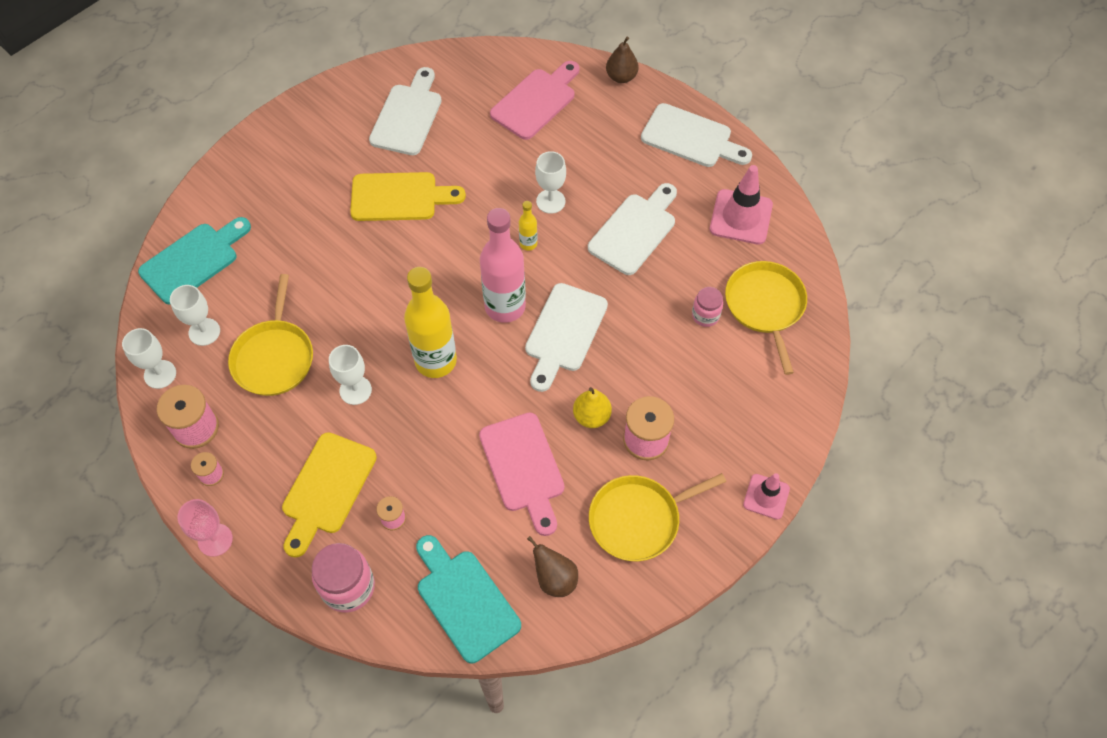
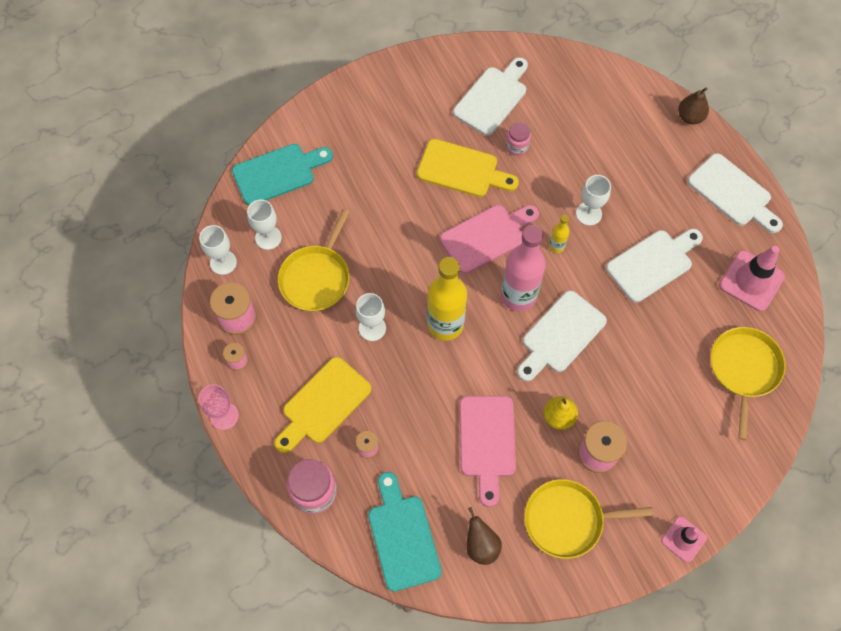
camera: 20 degrees right, 5 degrees up
pink cutting board [490,61,580,140] -> pink cutting board moved to [440,205,539,274]
pink jar [692,287,723,327] -> pink jar moved to [506,122,531,156]

